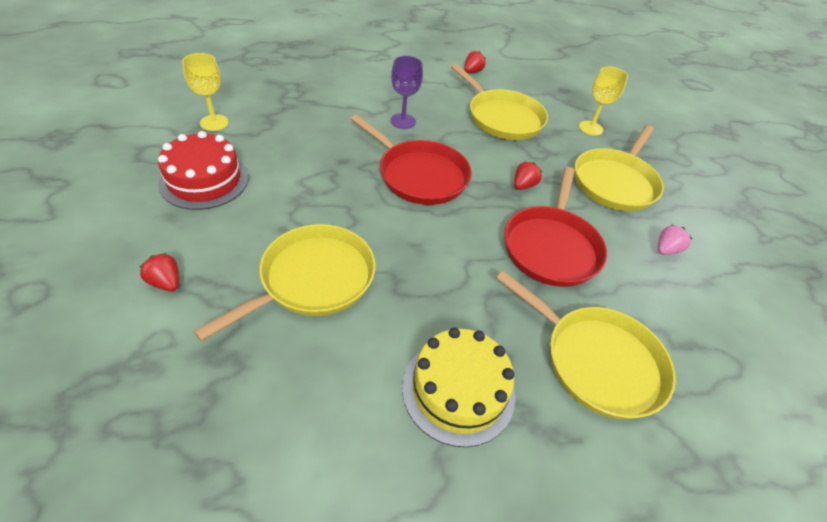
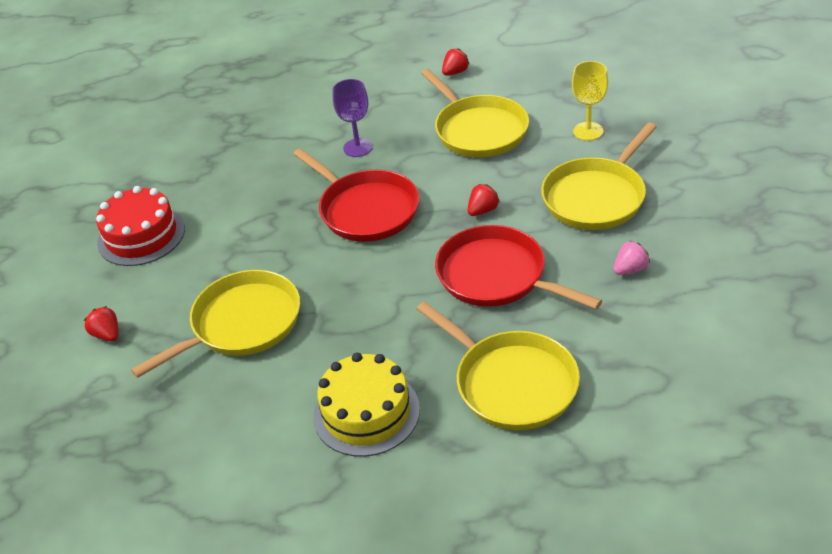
camera: 15 degrees right, 5 degrees down
yellow goblet [182,53,229,131] -> none
red pan [504,167,607,287] -> red pan turned 105 degrees clockwise [435,225,602,309]

